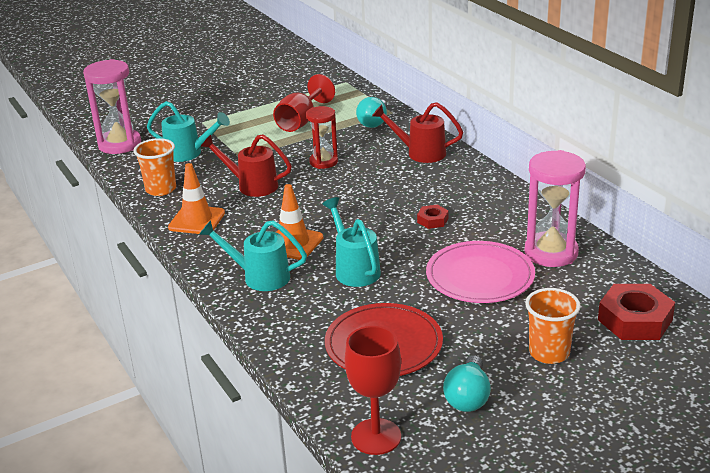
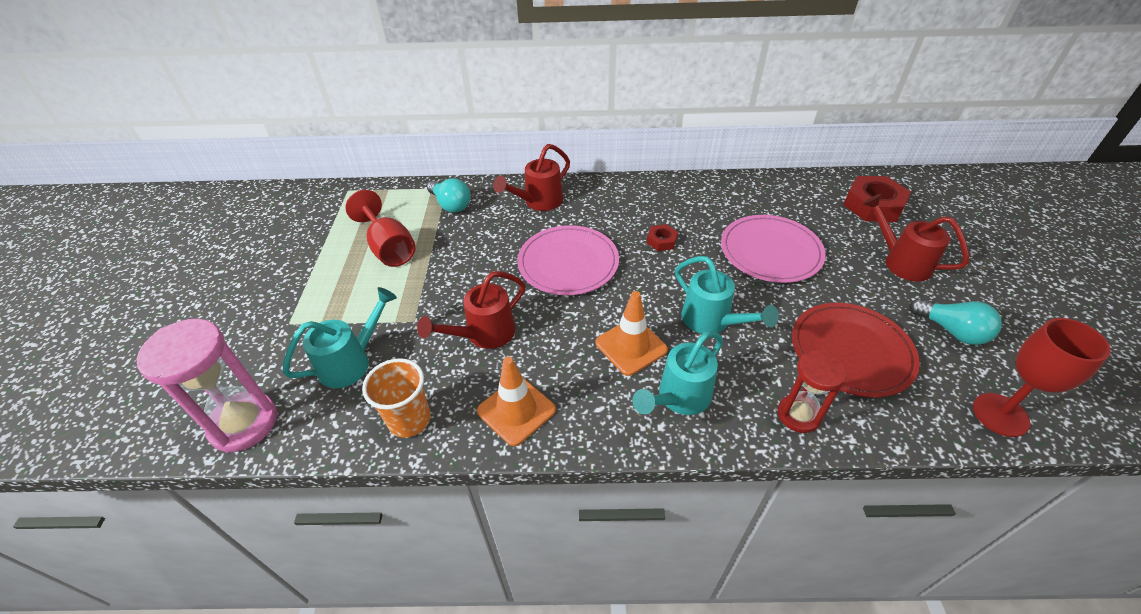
camera: 60 degrees left, 15 degrees up
red hourglass [306,106,338,169] -> red hourglass moved to [778,350,847,433]
turquoise watering can [322,197,381,287] -> turquoise watering can turned 135 degrees counterclockwise [675,256,779,334]
pink hourglass [524,150,586,267] -> none
orange cup [525,288,581,364] -> red watering can [862,194,969,281]
none -> pink plate [517,225,619,295]

